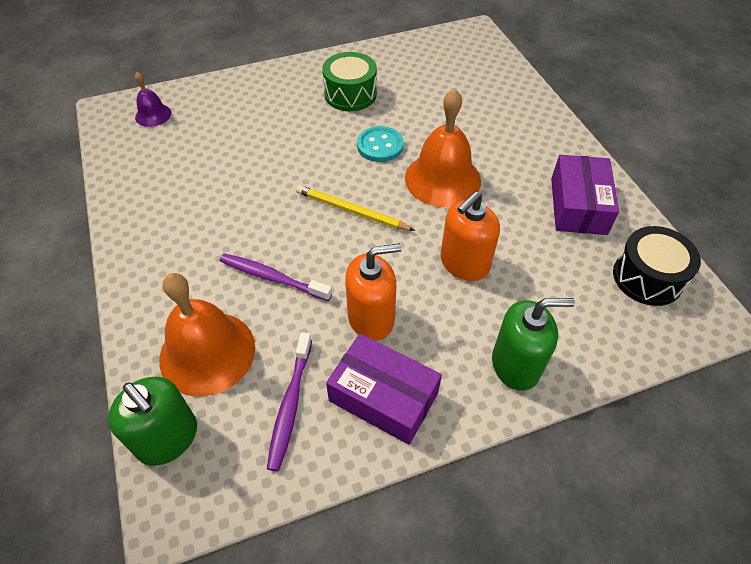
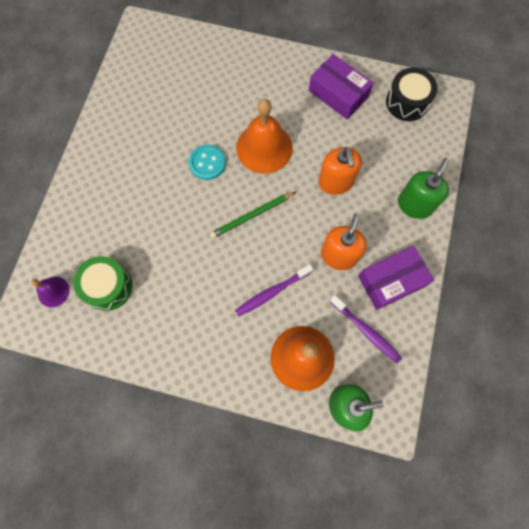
camera: 55 degrees left, 20 degrees up
yellow pencil [296,185,415,231] -> green pencil [210,192,295,239]
green drum [322,52,377,111] -> green drum moved to [73,256,132,311]

